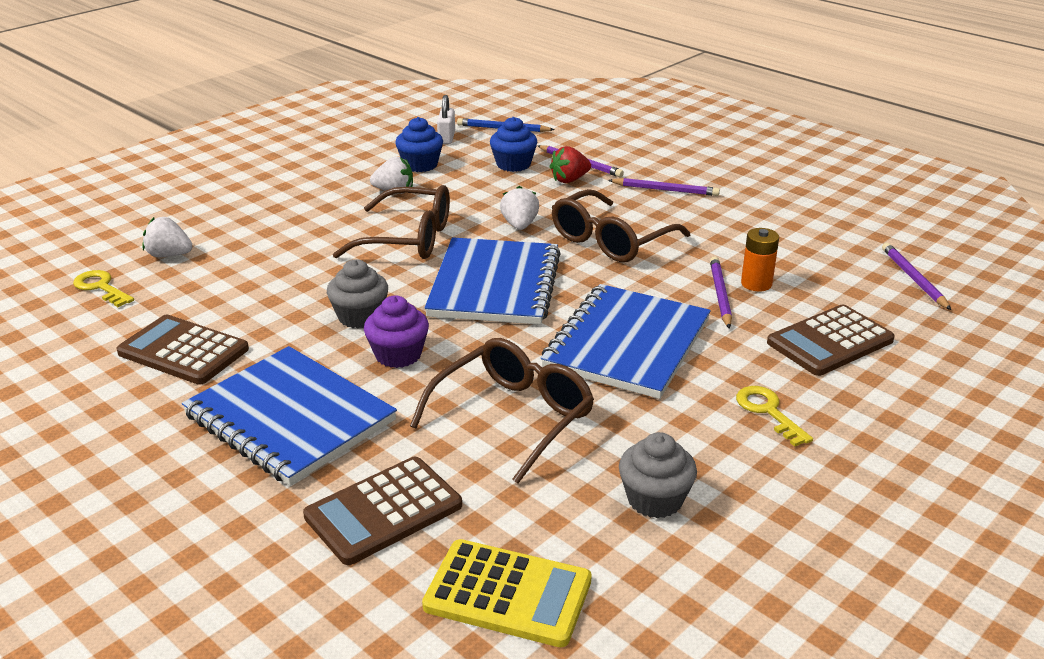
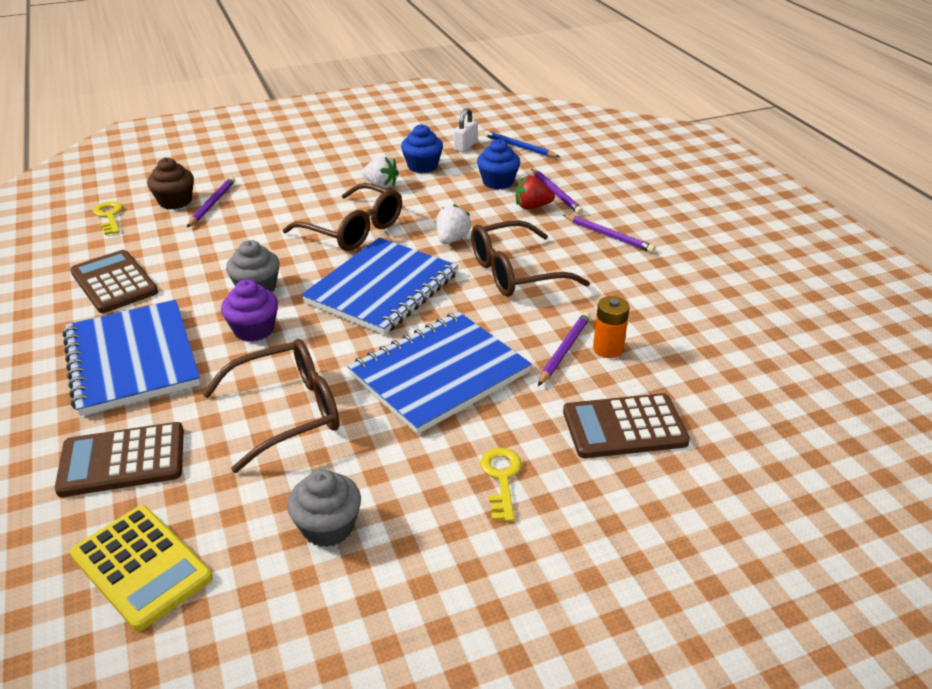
camera: 25 degrees right, 5 degrees up
white strawberry [142,217,193,257] -> brown cupcake [147,158,194,209]
purple pencil [882,243,951,310] -> purple pencil moved to [187,177,235,227]

